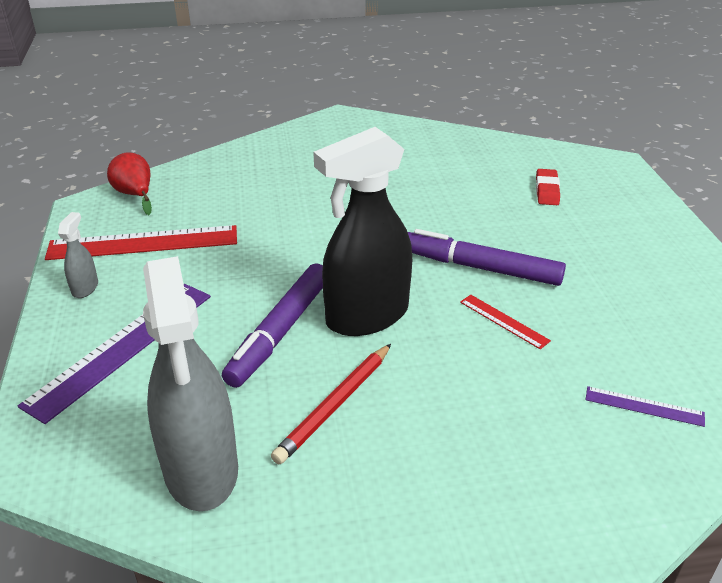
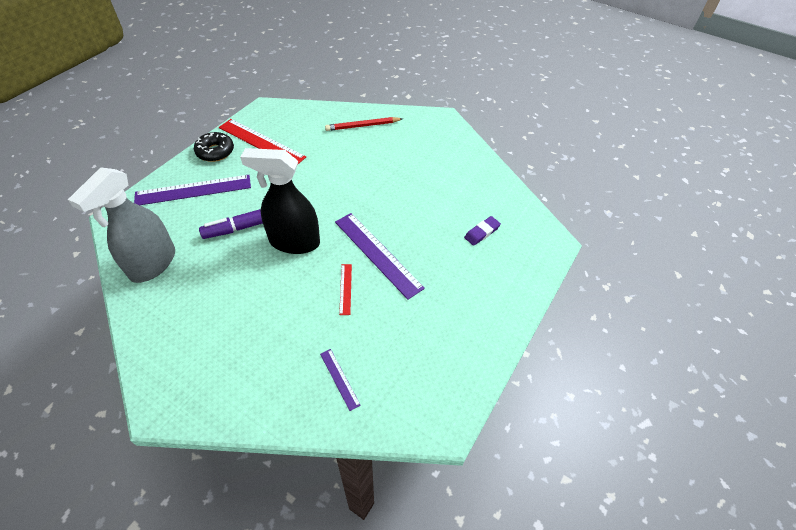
camera: 40 degrees right, 15 degrees up
grey spray bottle [58,212,98,298] -> black donut [194,132,234,162]
red pear [107,152,152,215] -> none
red pencil [271,344,391,464] -> red pencil moved to [325,117,403,131]
purple marker [408,229,566,286] -> purple ruler [335,213,425,300]
red eraser [536,169,560,205] -> purple eraser [464,216,501,246]

